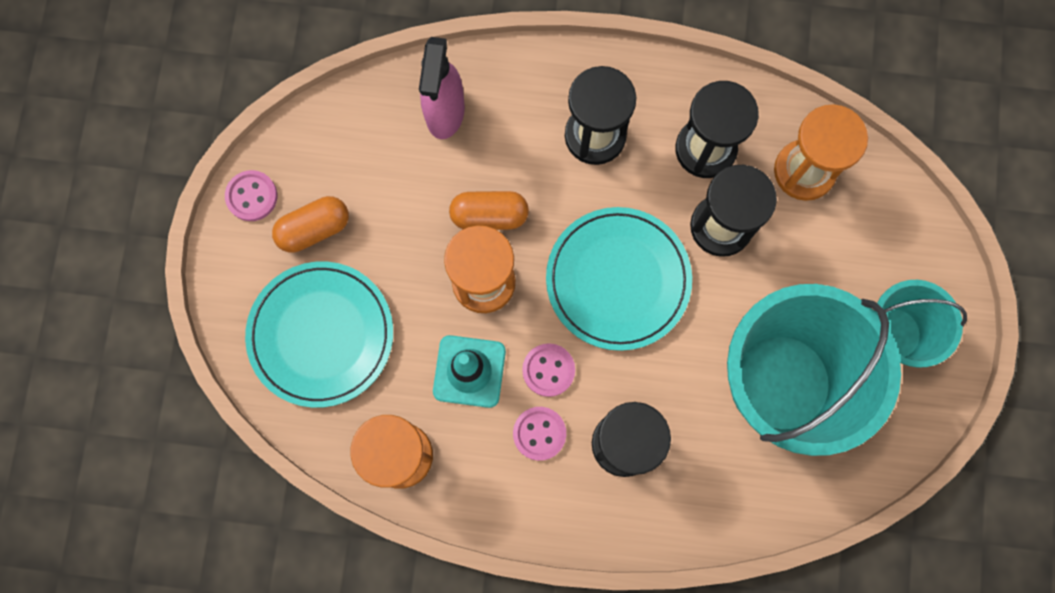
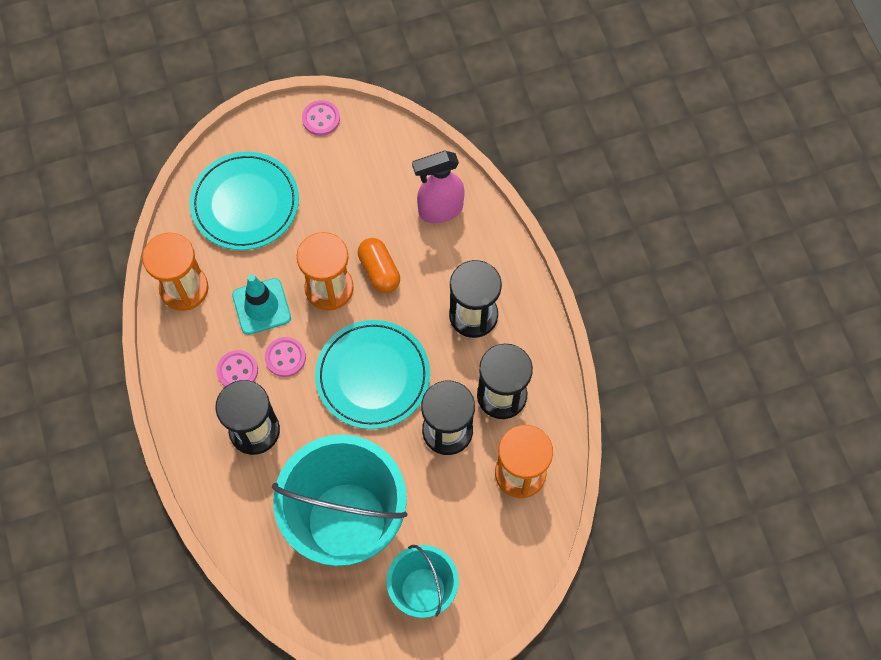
camera: 65 degrees right, 10 degrees down
orange capsule [272,196,349,253] -> none

